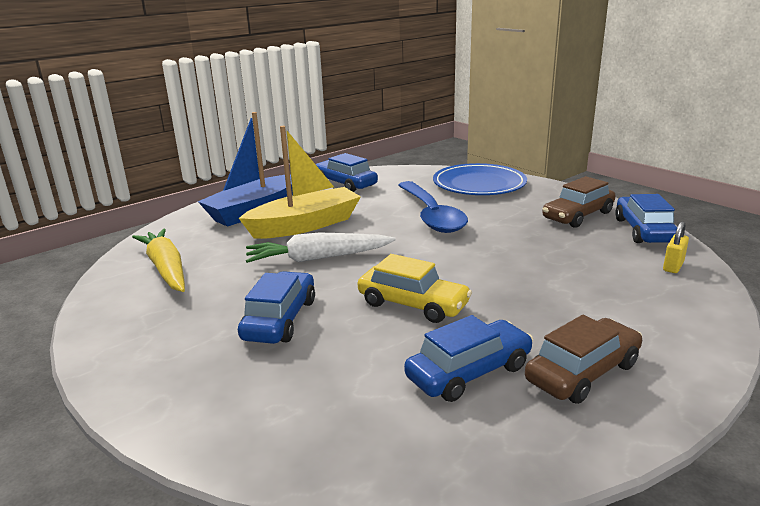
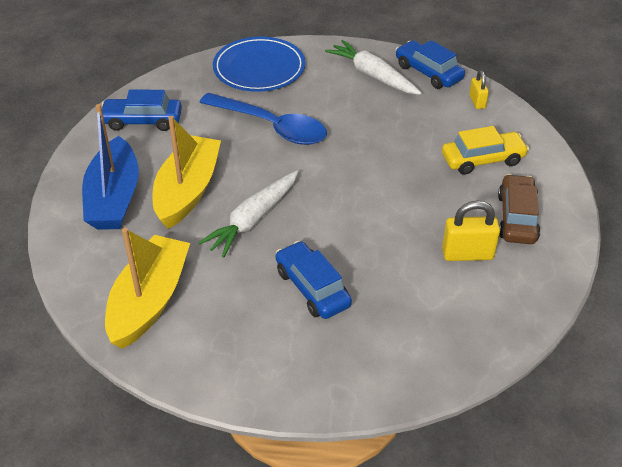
camera: 45 degrees left, 20 degrees up
yellow carrot [132,229,185,292] -> yellow boat [105,228,190,349]
yellow car [358,254,472,323] -> yellow car moved to [442,126,529,175]
blue car [404,315,533,402] -> yellow padlock [442,201,500,261]
brown car [542,176,616,228] -> white carrot [325,40,422,95]

